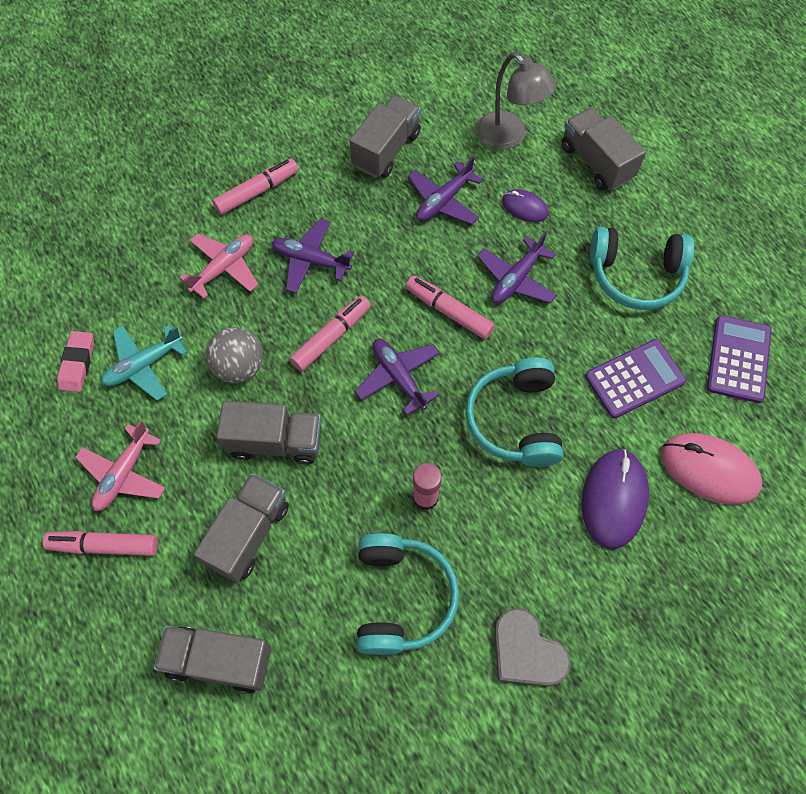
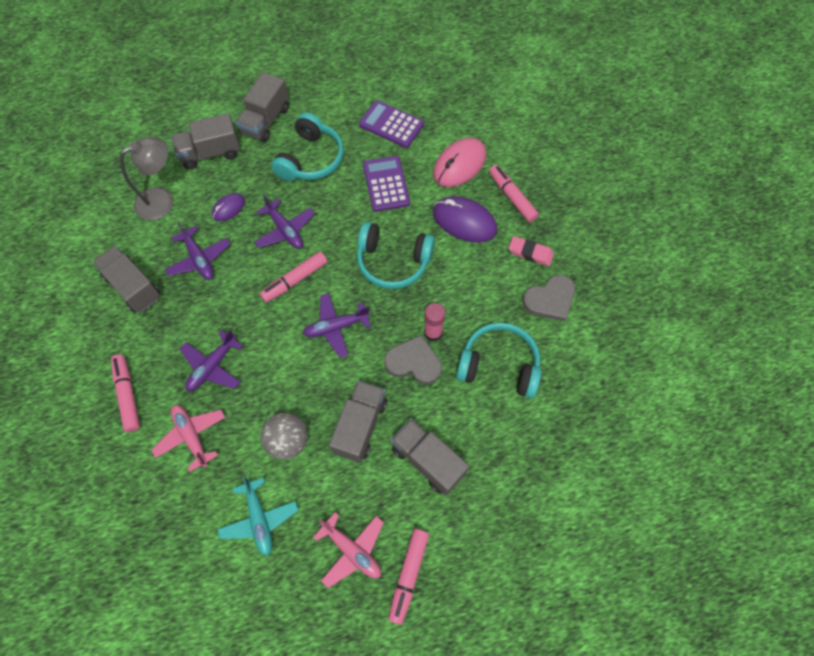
camera: 75 degrees left, 0 degrees up
pink eraser [57,331,94,392] -> pink eraser moved to [509,236,554,266]
grey truck [154,626,271,694] -> grey truck moved to [235,72,289,142]
pink marker [290,295,371,371] -> pink marker moved to [489,165,539,222]
none -> grey heart [384,335,442,384]

